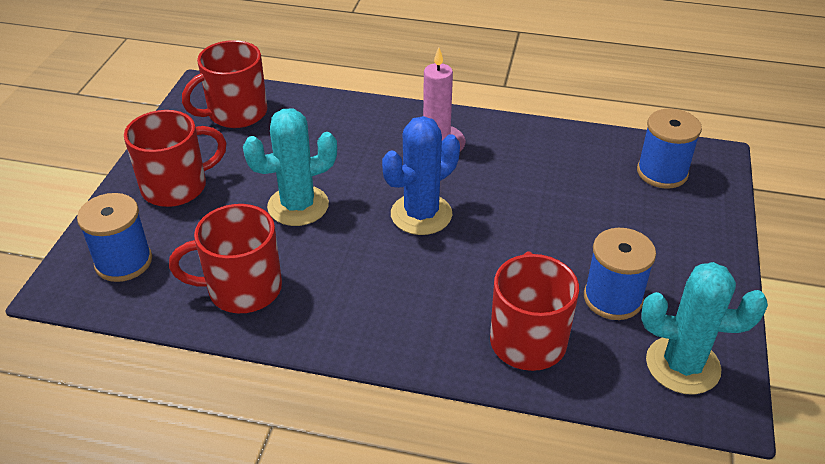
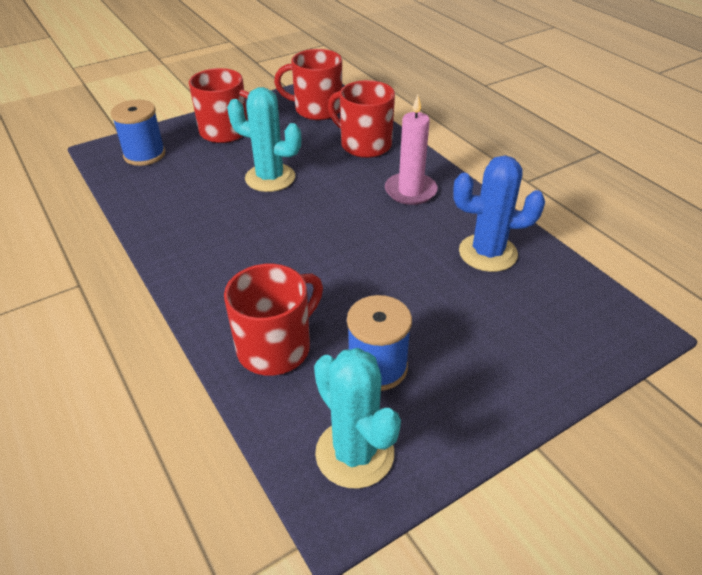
camera: 45 degrees right, 0 degrees up
red mug [169,204,282,313] -> red mug moved to [328,80,395,158]
blue cactus [382,116,460,235] -> blue cactus moved to [453,155,545,272]
blue spool [637,109,702,189] -> none

